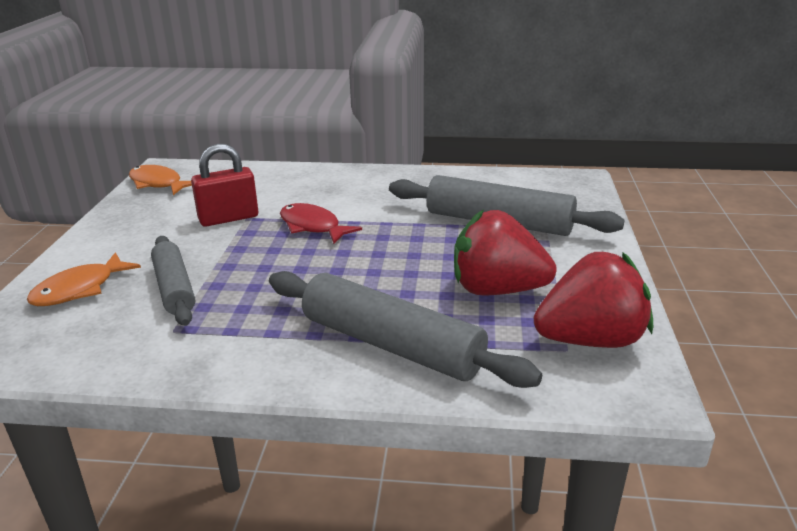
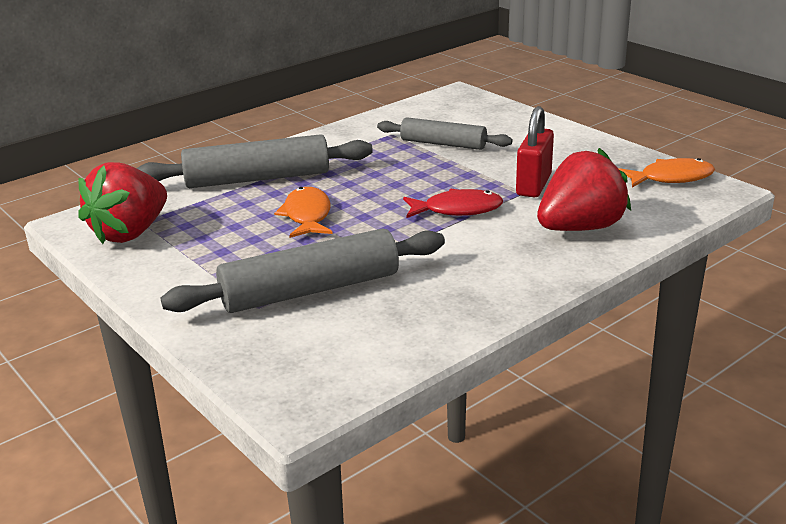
camera: 135 degrees right, 0 degrees up
orange fish [27,252,141,306] -> orange fish moved to [274,187,333,238]
red strawberry [454,210,557,296] -> red strawberry moved to [537,148,631,231]

